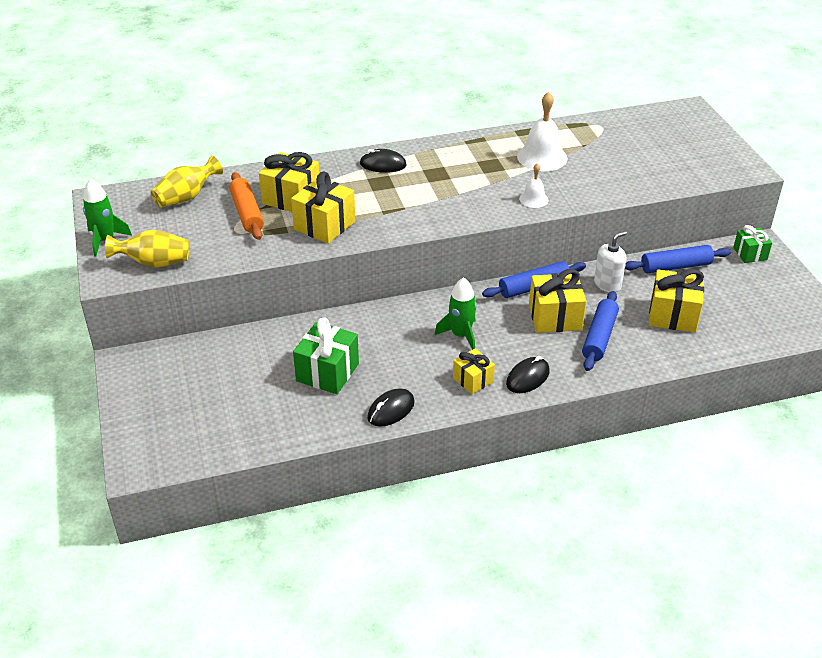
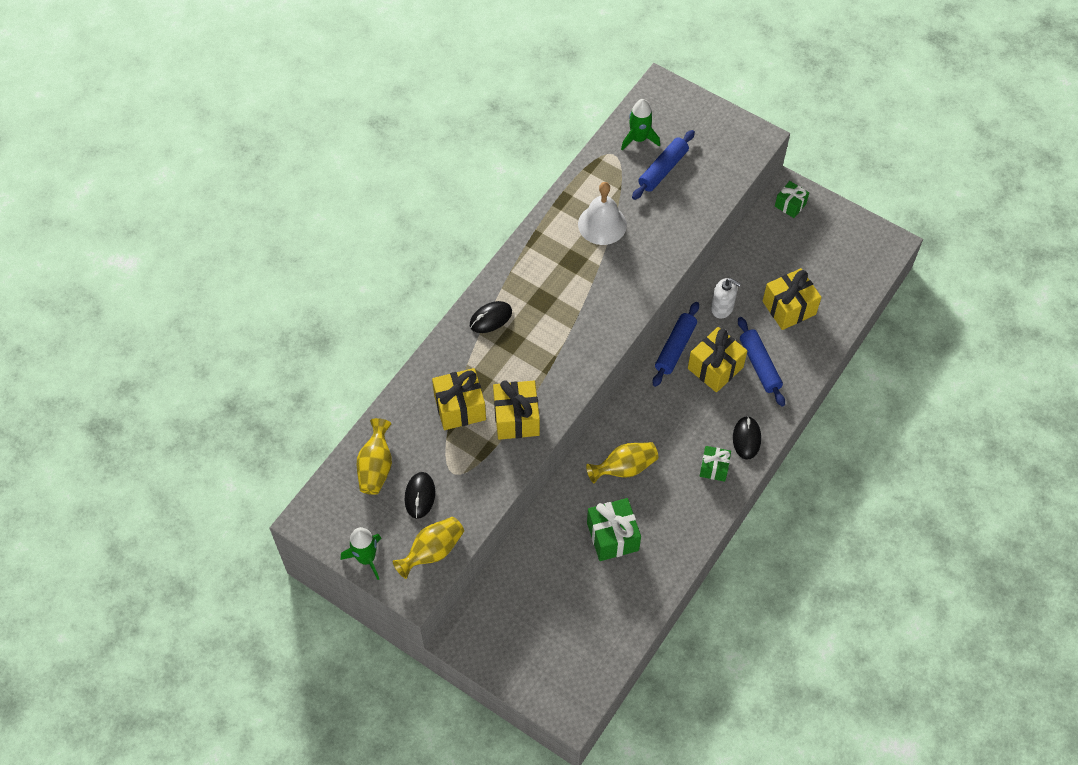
camera: 40 degrees left, 20 degrees up
orange rolling pin [229,172,264,240] -> none
black mouse [367,388,415,427] -> black mouse moved to [405,472,435,519]
green rocket [434,277,477,350] -> green rocket moved to [621,99,660,150]
yellow gift [453,348,495,394] -> green gift [700,446,731,482]
white bell [519,163,549,208] -> none
white soap dispenser [594,231,627,292] -> white soap dispenser turned 105 degrees clockwise [711,278,741,319]
blue rolling pin [625,245,731,273] -> blue rolling pin moved to [632,130,695,200]
none -> yellow vase [586,442,658,483]

